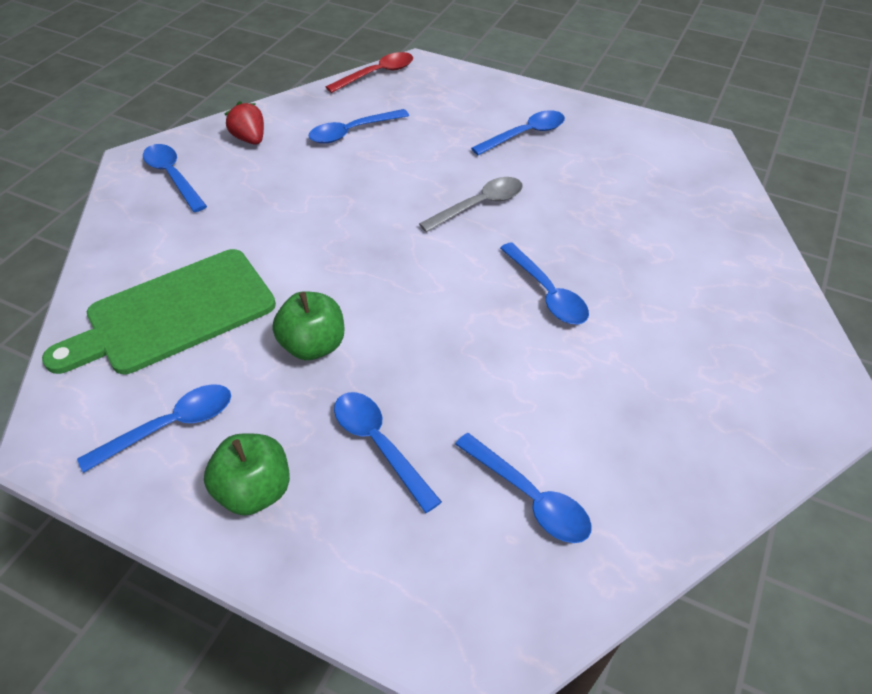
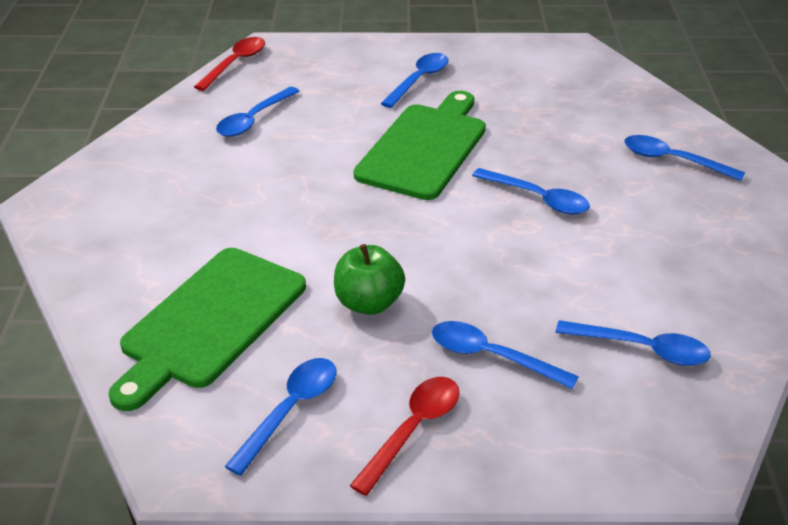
camera: 25 degrees left, 10 degrees down
blue spoon [143,144,207,212] -> blue spoon moved to [624,135,745,181]
green apple [204,434,290,516] -> red spoon [350,377,459,496]
red strawberry [225,101,264,145] -> none
grey spoon [419,177,523,232] -> green cutting board [354,91,486,200]

